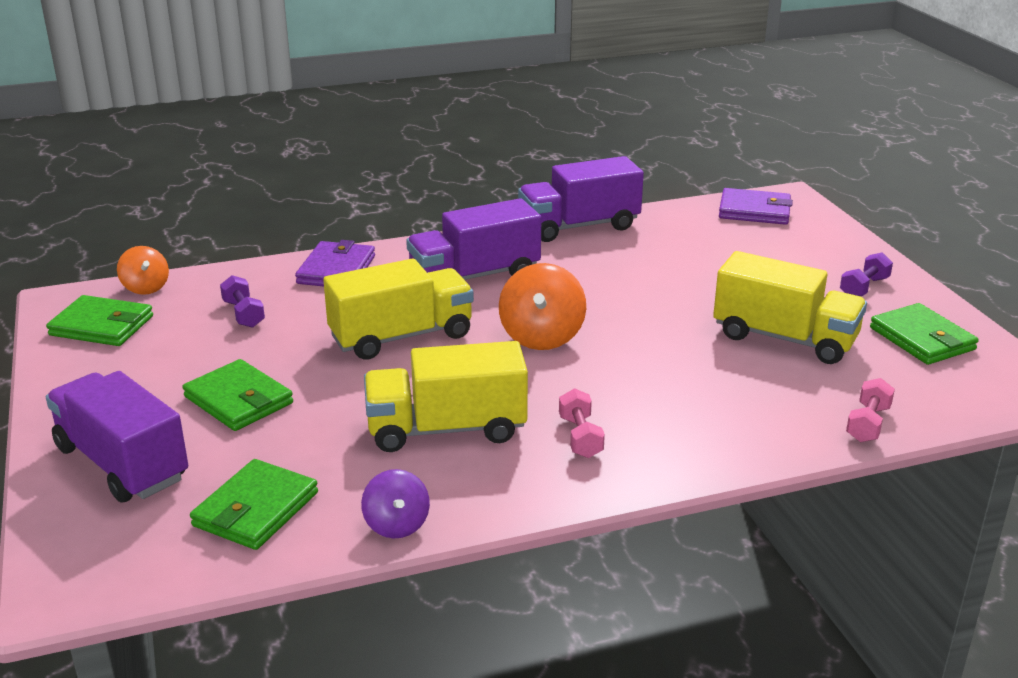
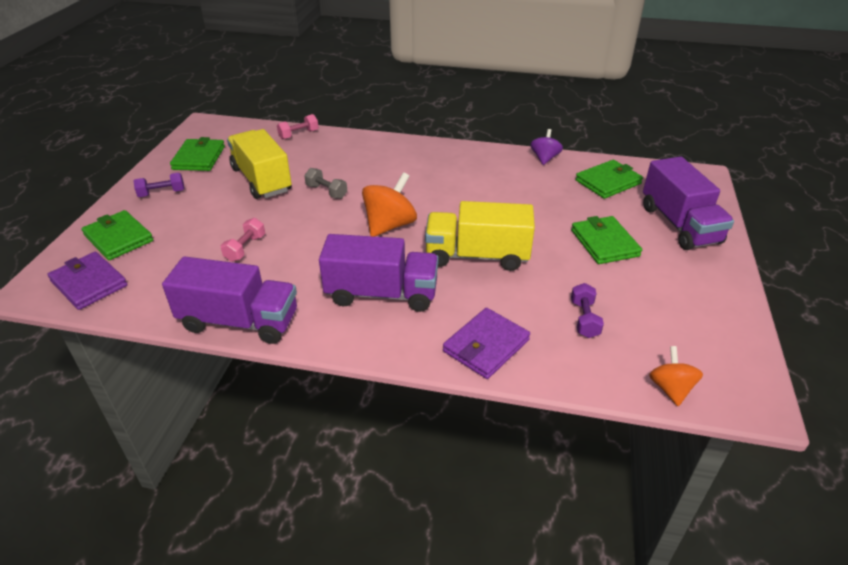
camera: 150 degrees left, 10 degrees up
green wallet [46,295,153,346] -> green wallet moved to [81,210,153,260]
yellow truck [364,341,528,452] -> none
pink dumbbell [559,388,605,458] -> pink dumbbell moved to [221,218,265,262]
none -> grey dumbbell [304,168,347,199]

